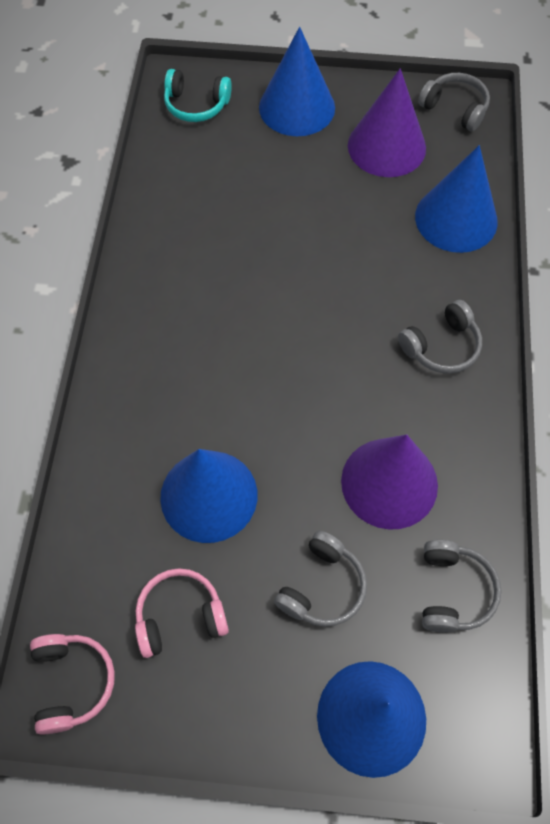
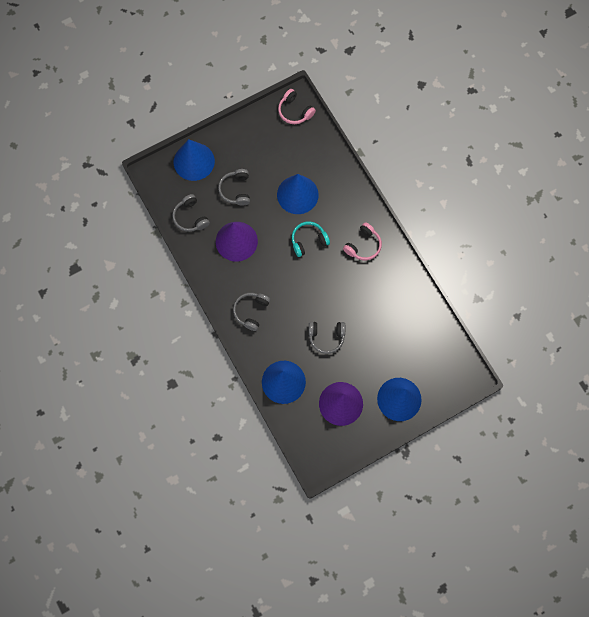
camera: 145 degrees right, 10 degrees up
pink headphones [135,568,229,658] -> pink headphones moved to [343,222,382,260]
turquoise headphones [164,69,232,122] -> turquoise headphones moved to [292,222,330,257]
grey headphones [418,73,490,132] -> grey headphones moved to [309,322,345,354]

